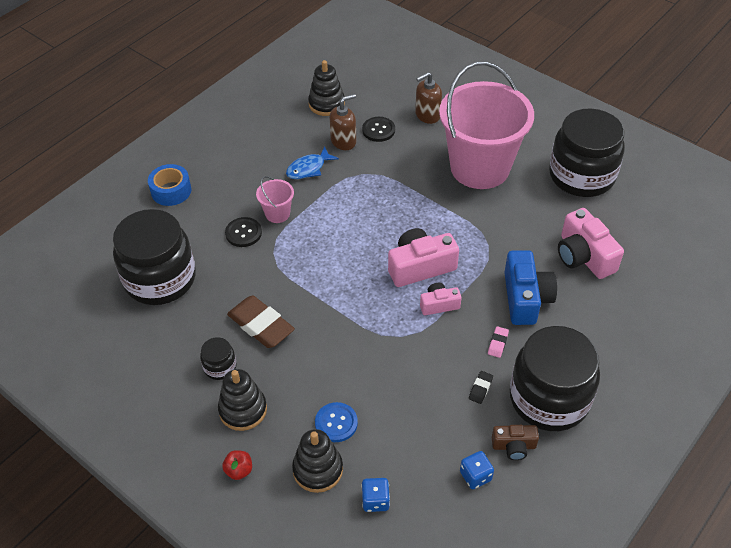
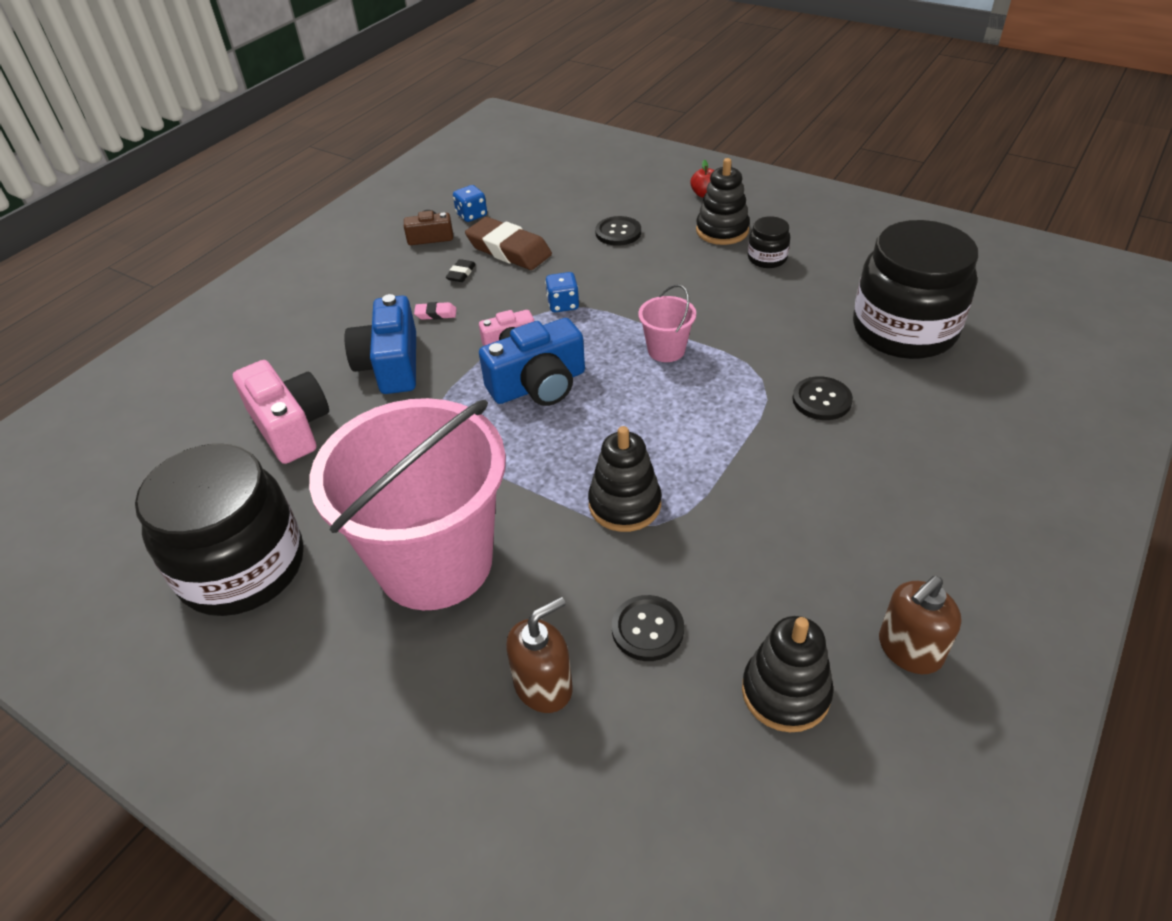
camera: 175 degrees right, 5 degrees down
blue tape [148,164,191,206] -> none
brown eraser [227,296,295,348] -> brown eraser moved to [465,217,552,270]
pink bucket [256,176,294,223] -> pink bucket moved to [638,284,696,362]
blue fish [286,147,339,179] -> none
black stacking toy [292,429,343,493] -> black stacking toy moved to [588,426,662,532]
blue button [315,402,358,442] -> black button [595,216,641,246]
brown soap dispenser [329,94,356,150] -> brown soap dispenser moved to [879,576,961,674]
blue dice [361,478,390,512] -> blue dice moved to [545,272,579,313]
pink camera [388,228,459,287] -> blue camera [479,318,585,406]
pink eraser [488,326,509,358] -> pink eraser turned 75 degrees clockwise [414,302,457,320]
black jar [510,326,600,431] -> none

